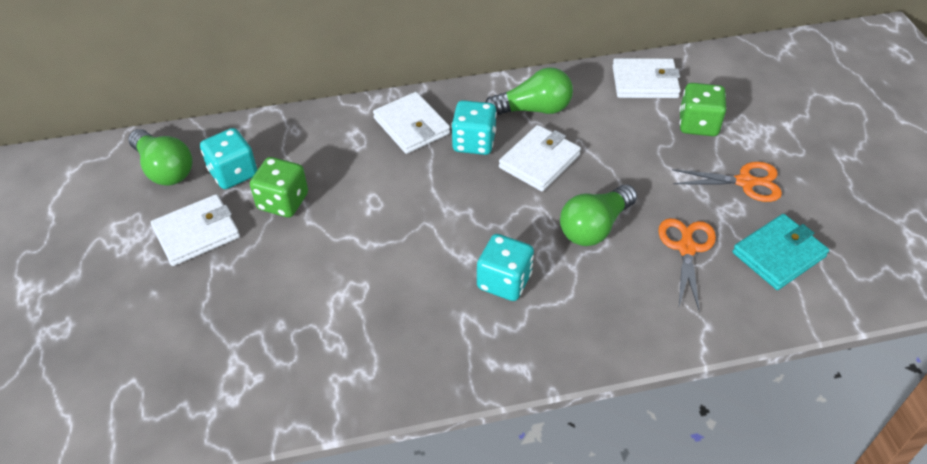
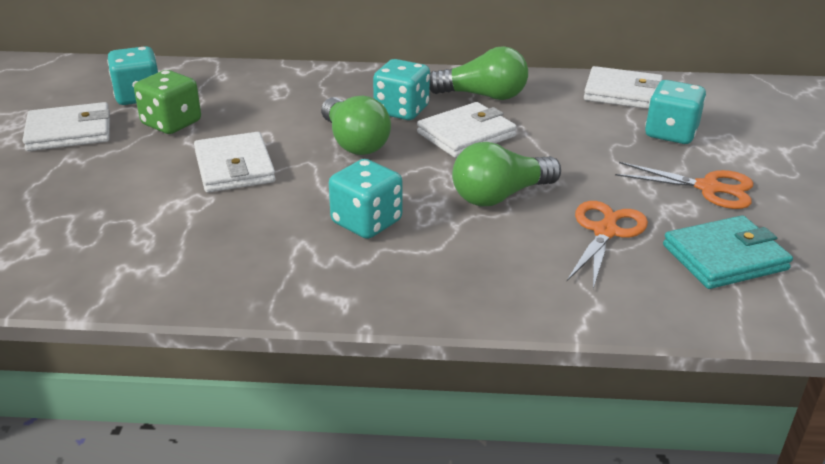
camera: 15 degrees right, 15 degrees down
green light bulb [128,129,193,185] -> green light bulb moved to [321,96,391,155]
white wallet [373,92,450,154] -> white wallet moved to [194,132,276,193]
green dice [680,83,726,136] -> turquoise dice [645,80,706,144]

